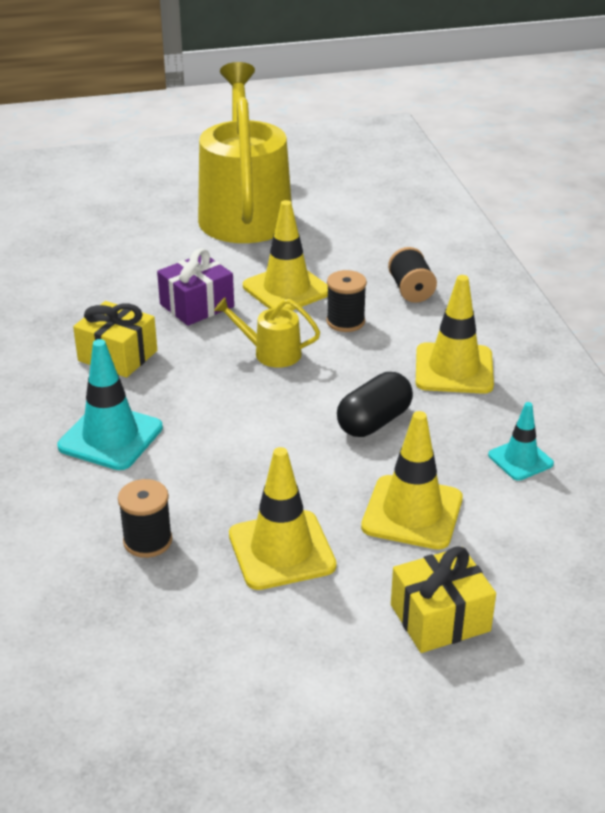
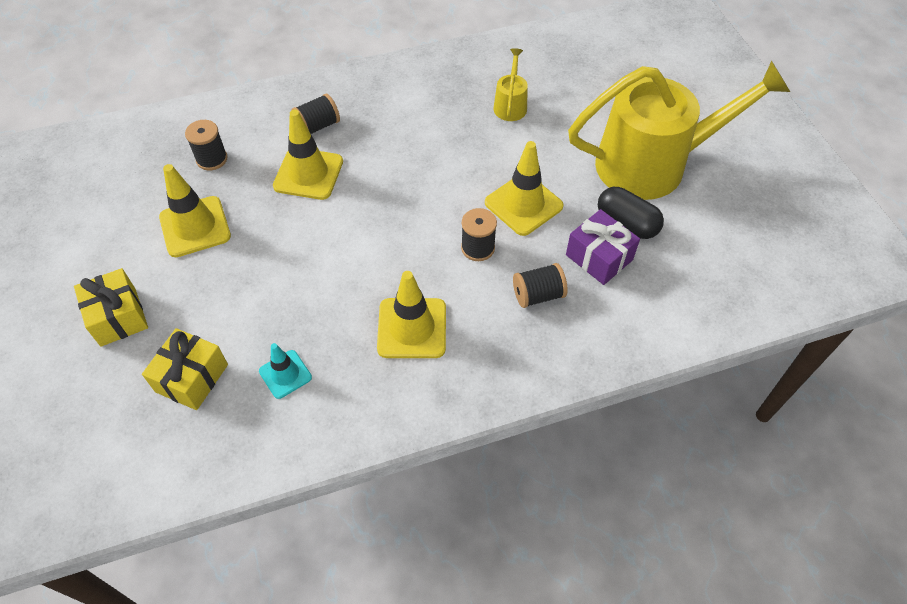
camera: 85 degrees right, 20 degrees up
turquoise traffic cone [57,339,163,470] -> black spool [291,93,340,134]
yellow gift [73,301,157,378] -> yellow gift moved to [142,328,228,410]
purple gift [157,248,234,326] -> purple gift moved to [566,209,640,285]
yellow watering can [214,297,320,368] -> yellow watering can moved to [494,48,528,121]
black capsule [337,372,413,437] -> black capsule moved to [598,187,664,239]
yellow traffic cone [361,411,463,550] -> yellow traffic cone moved to [273,109,343,200]

